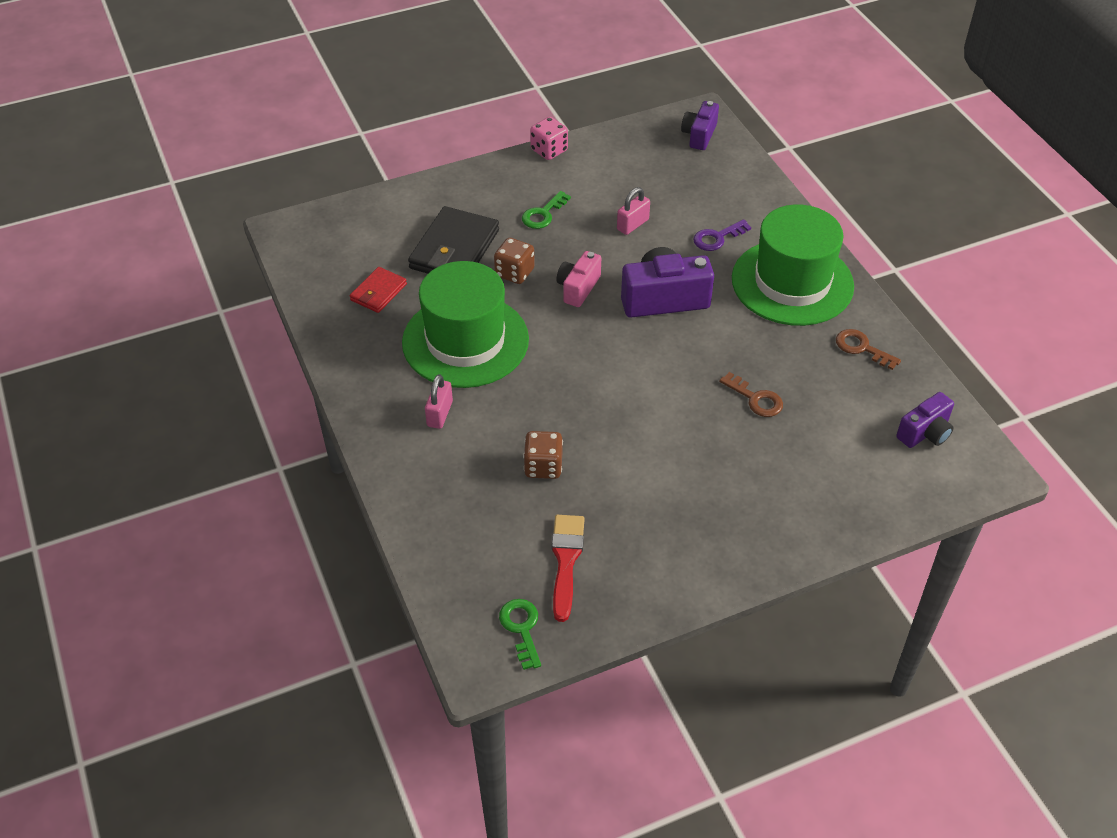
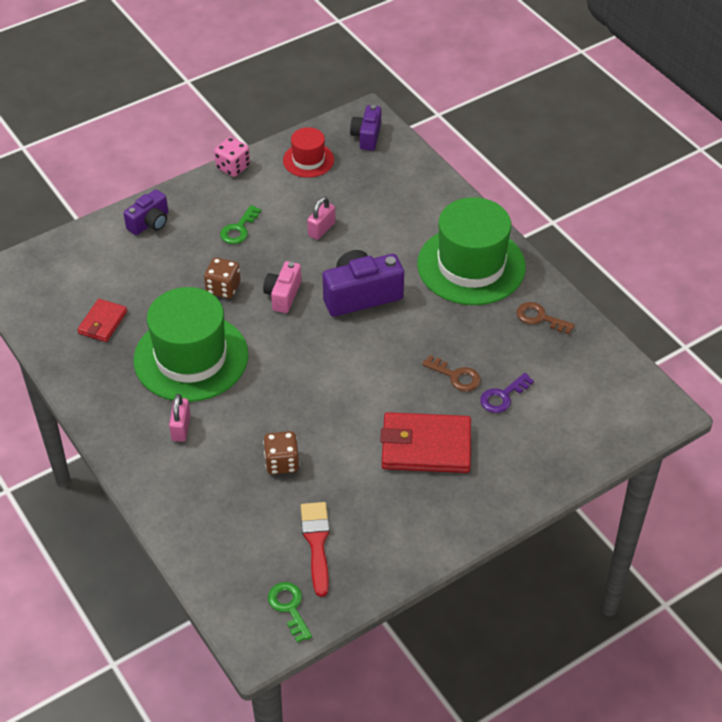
camera: 10 degrees left, 0 degrees up
black wallet [408,206,499,274] -> none
purple key [693,219,751,251] -> purple key moved to [480,373,534,413]
purple camera [896,392,954,448] -> purple camera moved to [124,189,168,235]
none -> red hat [283,127,334,178]
none -> red wallet [380,412,471,473]

